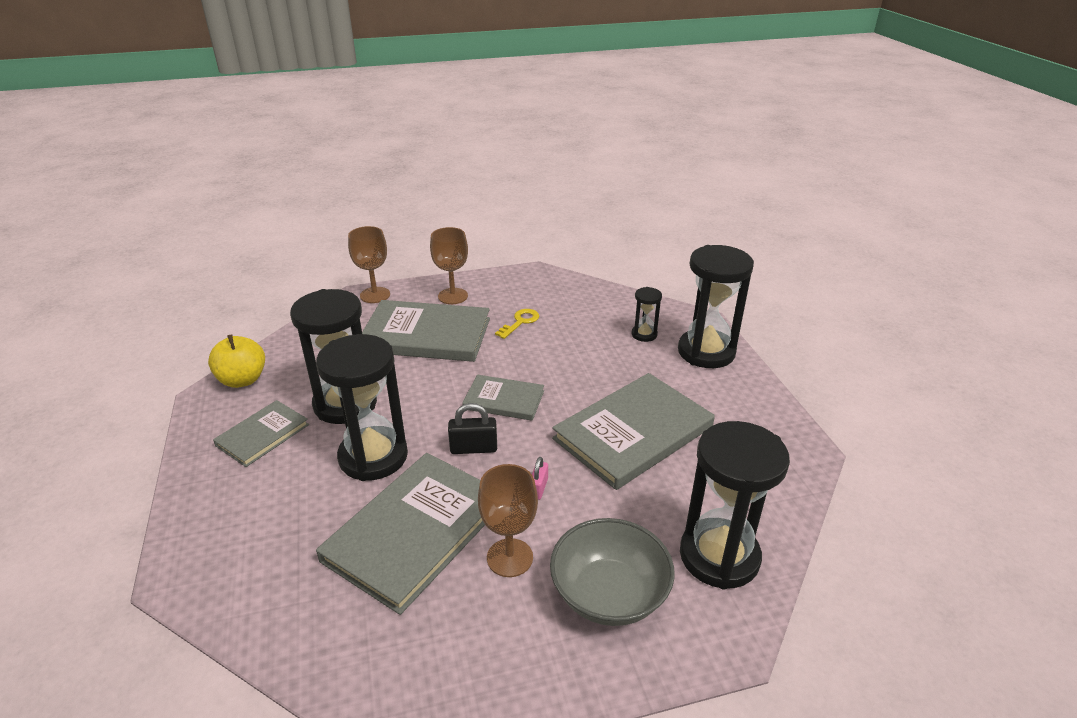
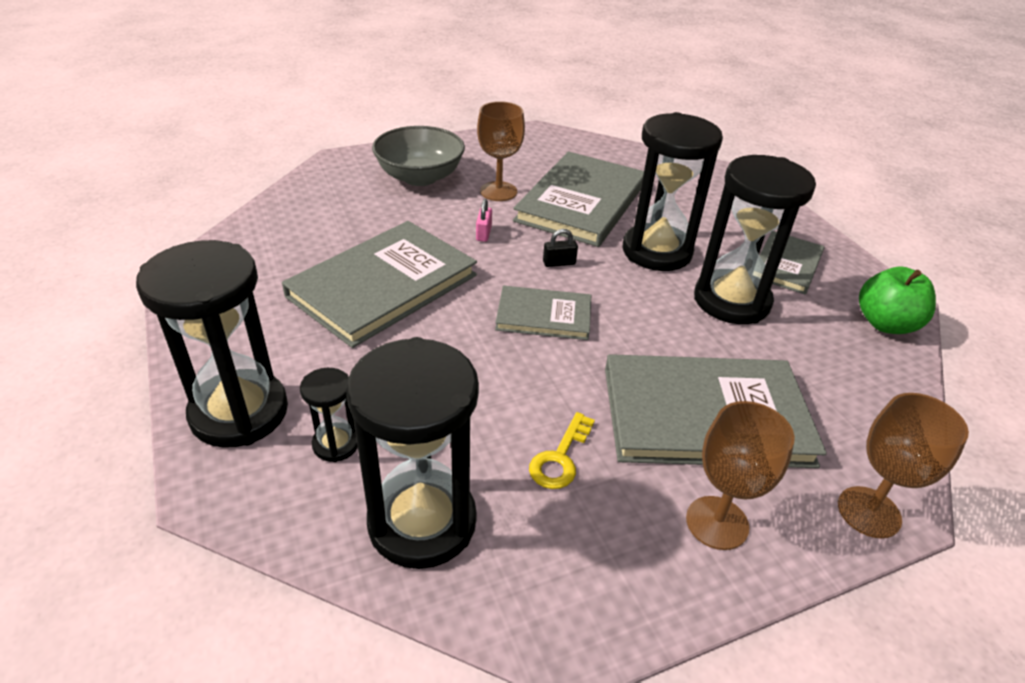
camera: 170 degrees right, 5 degrees up
yellow apple [208,335,265,388] -> green apple [859,267,936,334]
black padlock [448,403,497,454] -> black padlock [543,229,578,267], size x0.64
black hourglass [680,421,790,589] -> black hourglass moved to [346,337,479,569]

